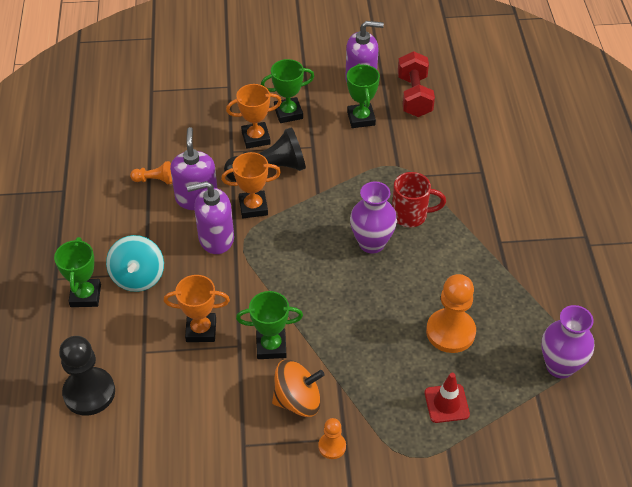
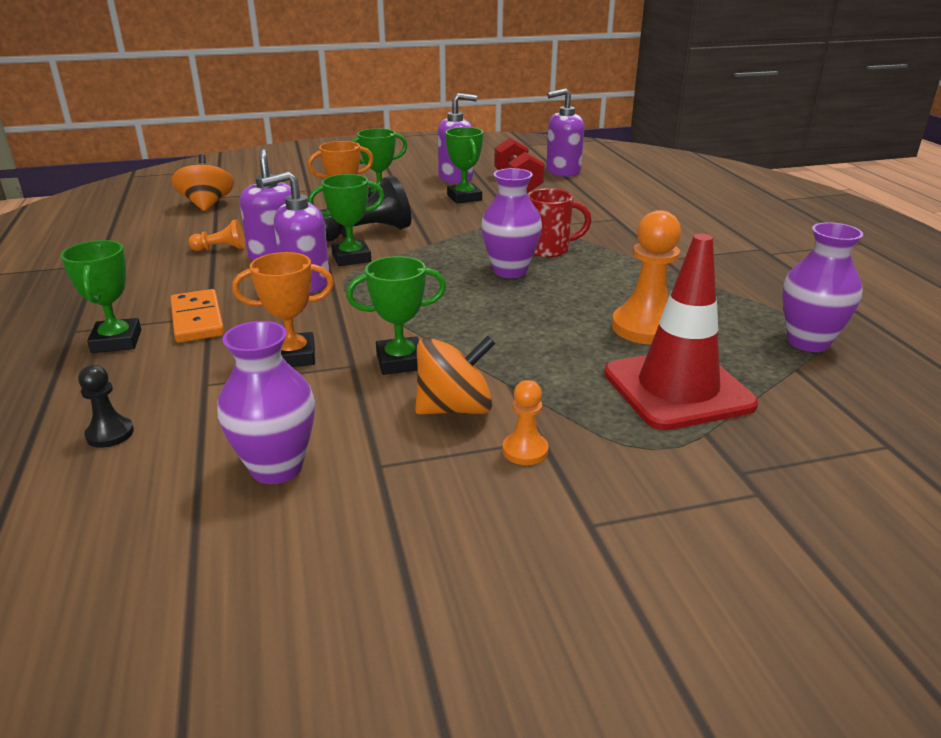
camera: 10 degrees left, 20 degrees down
black pawn [59,336,115,416] -> black pawn [78,365,134,448], size x0.52
turquoise spinning top [106,235,164,292] -> orange domino [171,289,224,343]
orange trophy [221,152,281,218] -> green trophy [308,174,384,266]
red traffic cone [425,373,470,423] -> red traffic cone [604,234,758,430], size x1.96
none -> orange spinning top [171,154,234,211]
none -> purple vase [217,321,315,484]
none -> purple soap dispenser [546,88,584,177]

